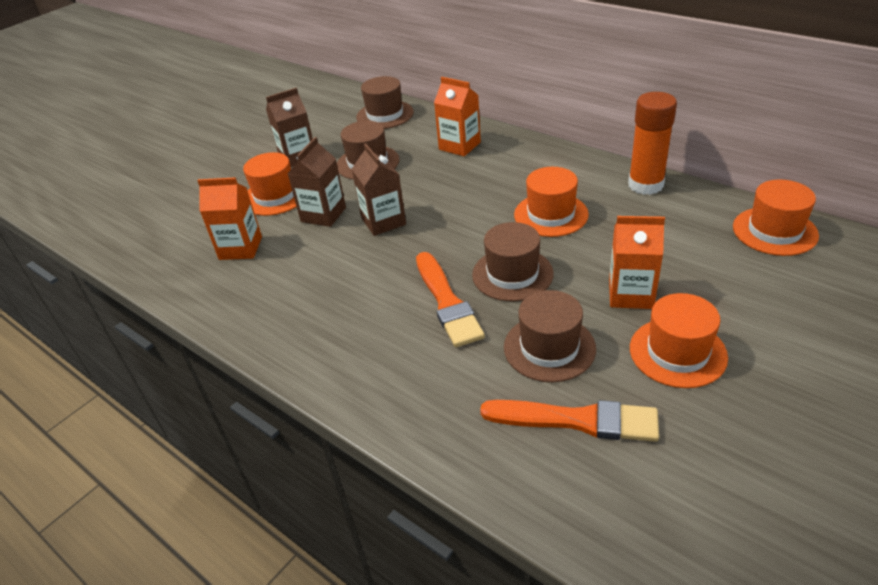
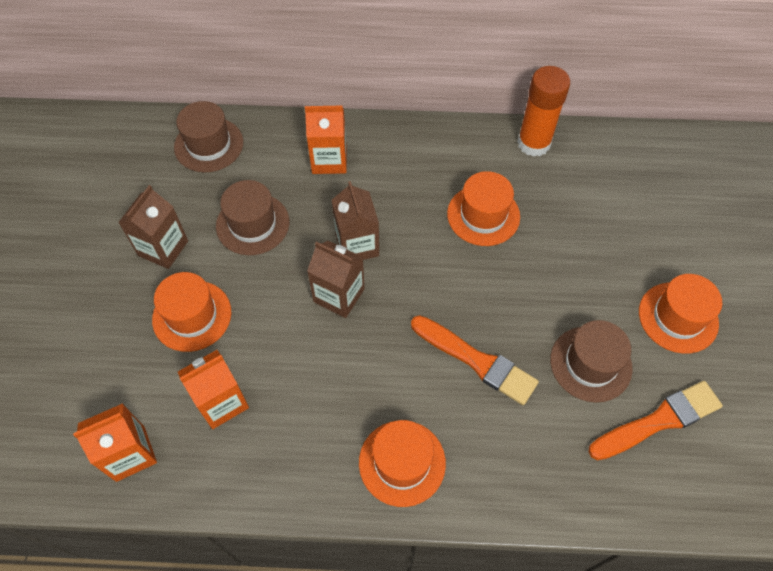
camera: 40 degrees left, 20 degrees up
brown carton [287,137,346,227] -> brown carton moved to [332,181,379,260]
brown hat [472,222,554,301] -> none
orange carton [609,216,665,309] -> orange carton moved to [73,403,157,482]
orange hat [733,180,819,256] -> orange hat moved to [359,420,446,507]

